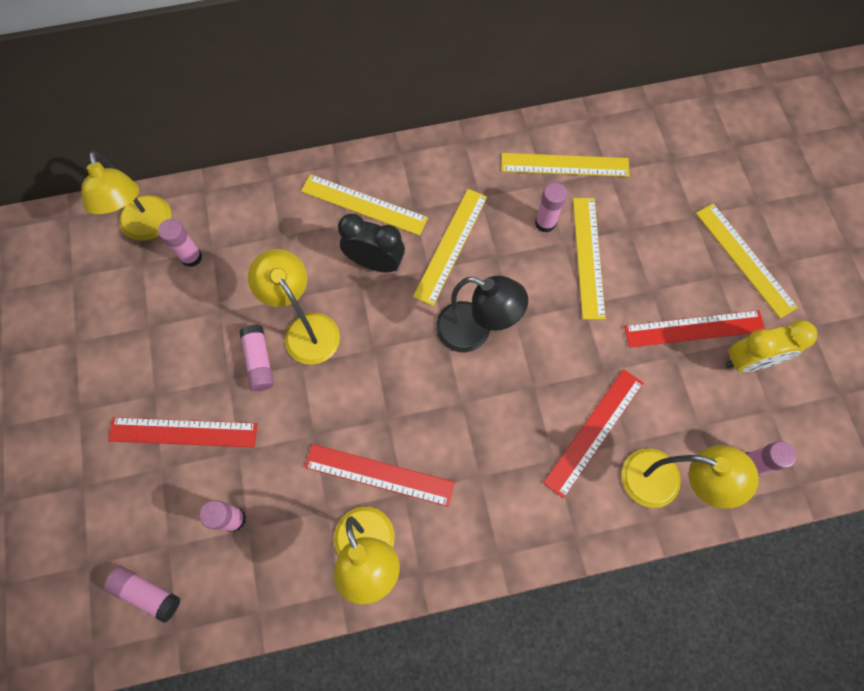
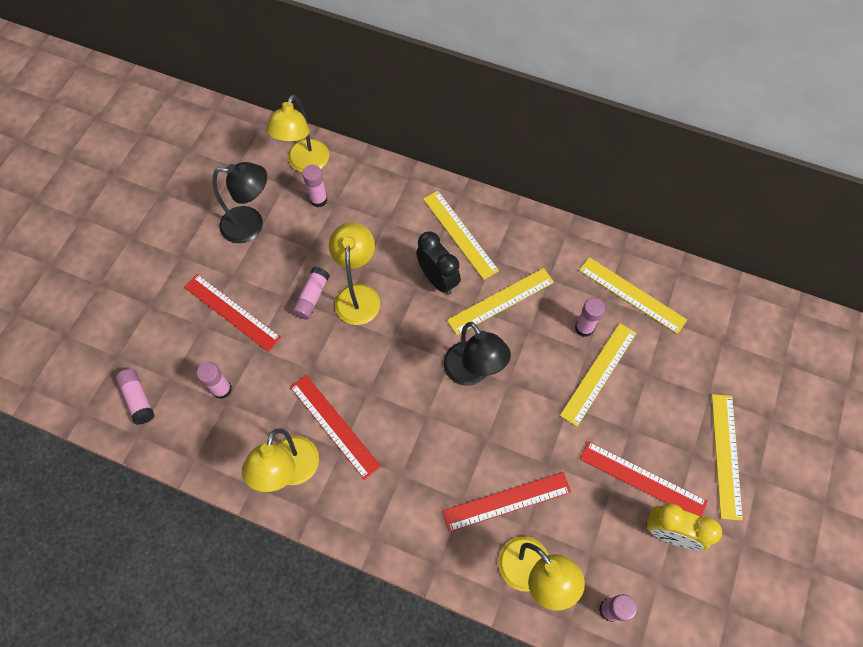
camera: 35 degrees right, 5 degrees down
none -> black lamp [212,162,267,243]

